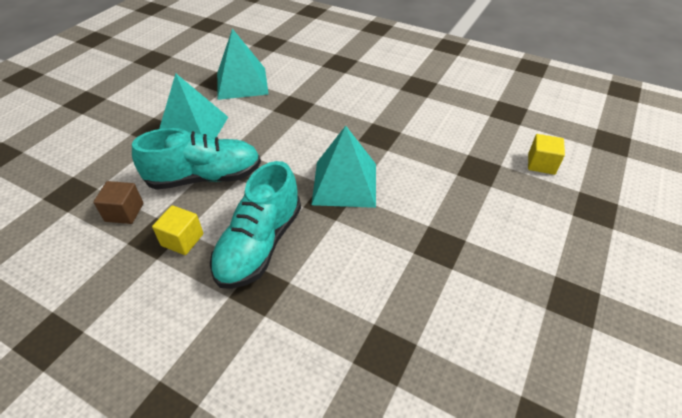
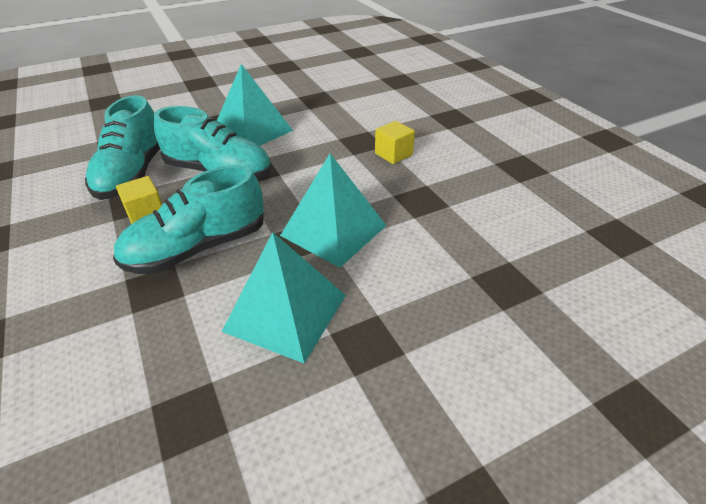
camera: 35 degrees right, 5 degrees down
brown cube [93,181,143,224] -> turquoise shoe [85,95,160,200]
turquoise pyramid [217,29,269,100] -> turquoise pyramid moved to [222,232,346,363]
yellow cube [528,134,565,175] -> yellow cube moved to [375,121,415,164]

